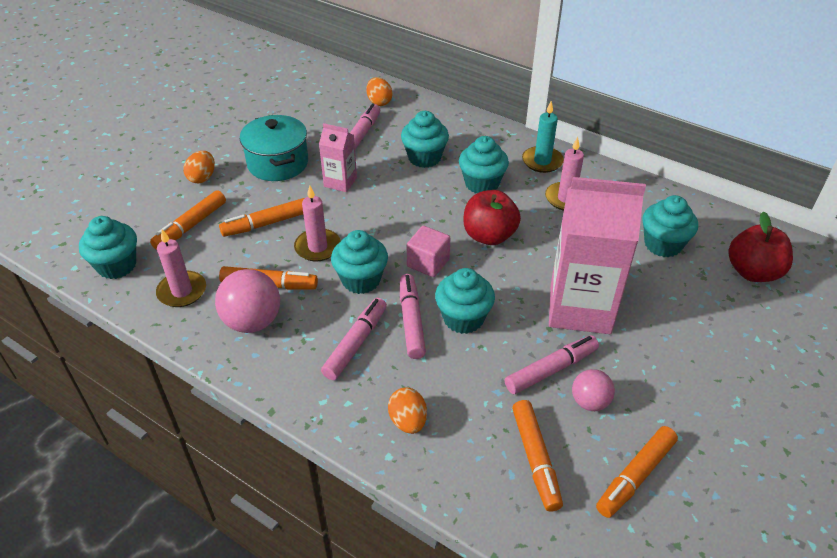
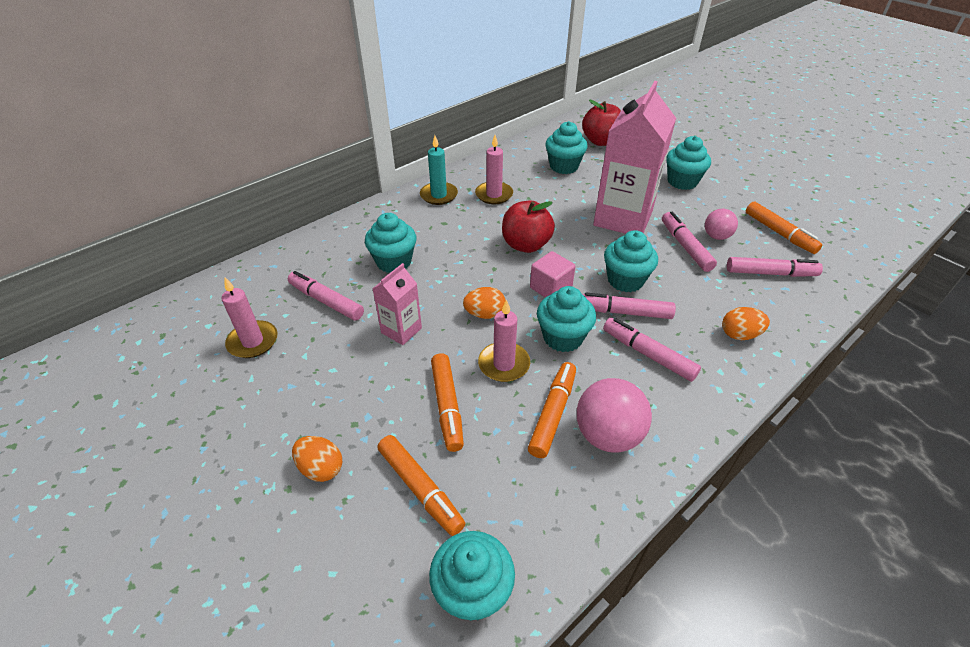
camera: 75 degrees left, 0 degrees up
pink candle [156,229,206,307] -> pink candle moved to [221,277,277,358]
turquoise pot [240,115,308,181] -> none
orange egg [366,77,392,106] -> orange egg moved to [463,287,506,319]
turquoise cupcake [459,136,509,193] -> turquoise cupcake moved to [666,136,711,190]
orange marker [512,400,563,512] -> pink marker [727,257,823,277]

